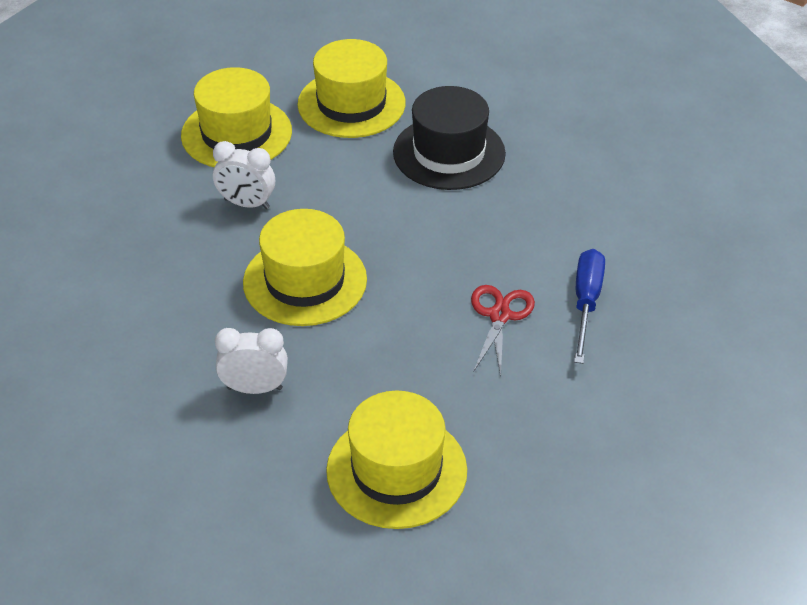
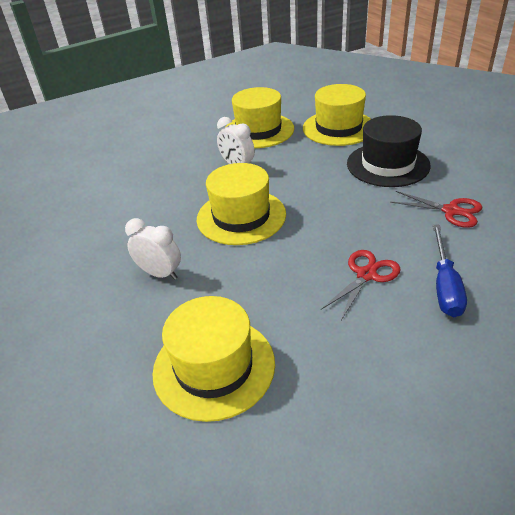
camera: 30 degrees right, 5 degrees down
blue screwdriver [574,249,605,364] -> blue screwdriver turned 150 degrees clockwise [433,225,467,317]
none -> red scissors [390,191,482,228]

